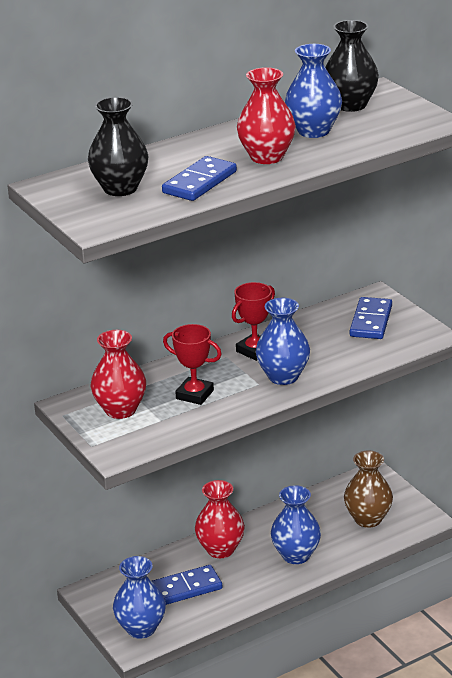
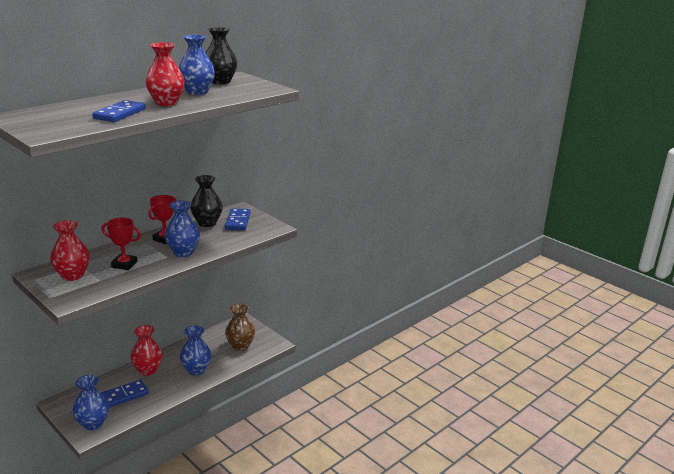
camera: 15 degrees left, 5 degrees down
black vase [88,97,148,196] -> black vase moved to [190,175,223,227]

